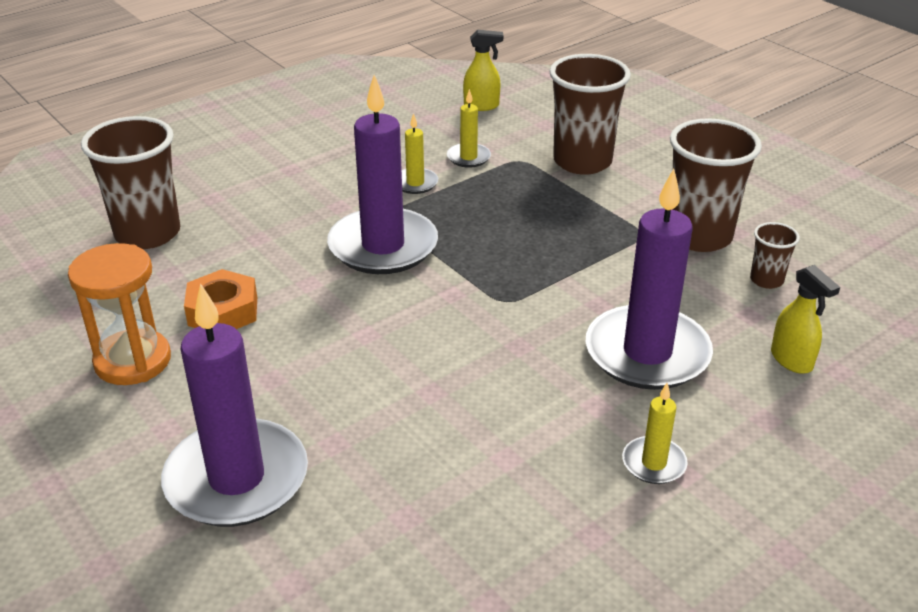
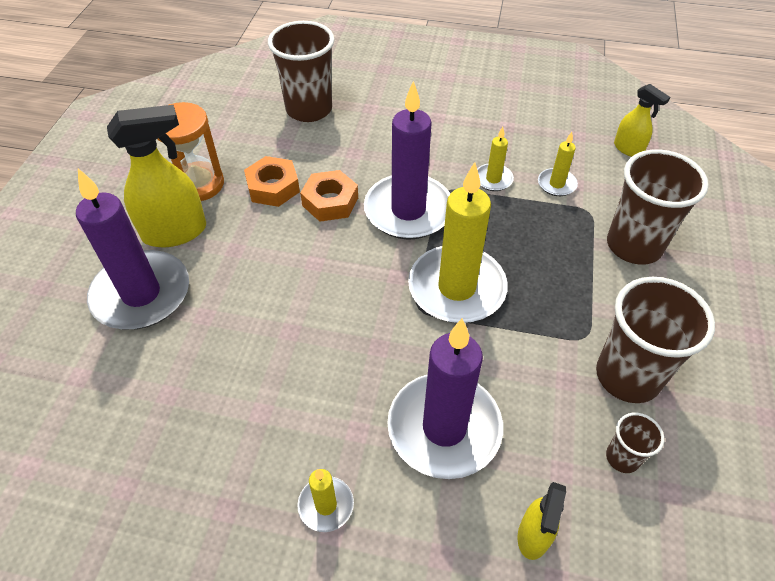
camera: 50 degrees right, 15 degrees up
none -> yellow spray bottle [107,105,206,247]
none -> orange nut [300,170,358,222]
none -> yellow candle [408,162,508,323]

